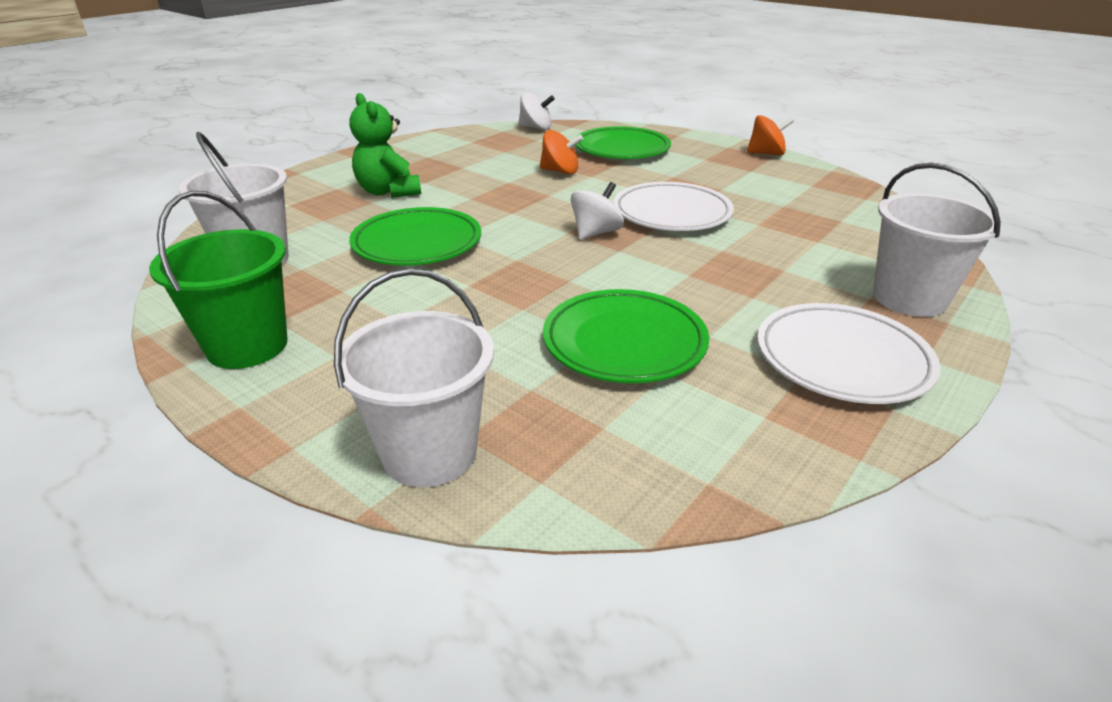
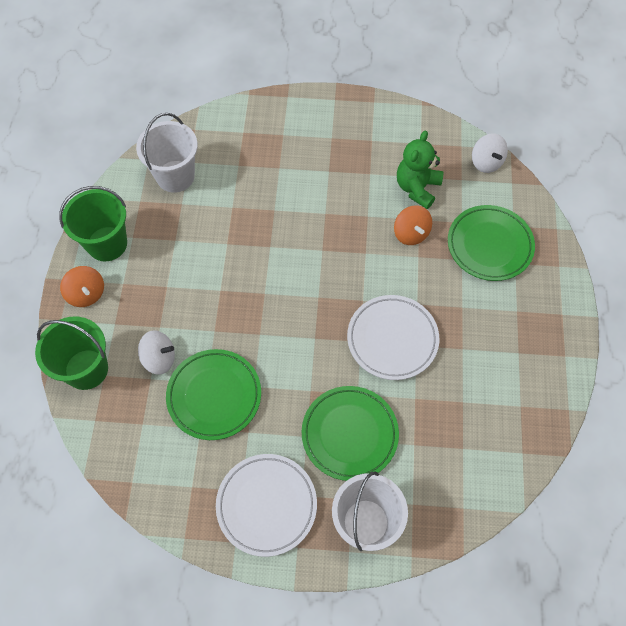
camera: 55 degrees right, 30 degrees up
white bucket [334,268,494,487] -> green bucket [35,317,108,390]
green teddy bear [349,93,421,198] -> green teddy bear moved to [397,131,443,209]
green plate [349,207,481,266] -> green plate moved to [302,386,399,481]
white spinning top [571,182,624,240] -> white spinning top moved to [138,330,175,375]
orange spinning top [747,115,794,155] -> orange spinning top moved to [60,266,104,307]

